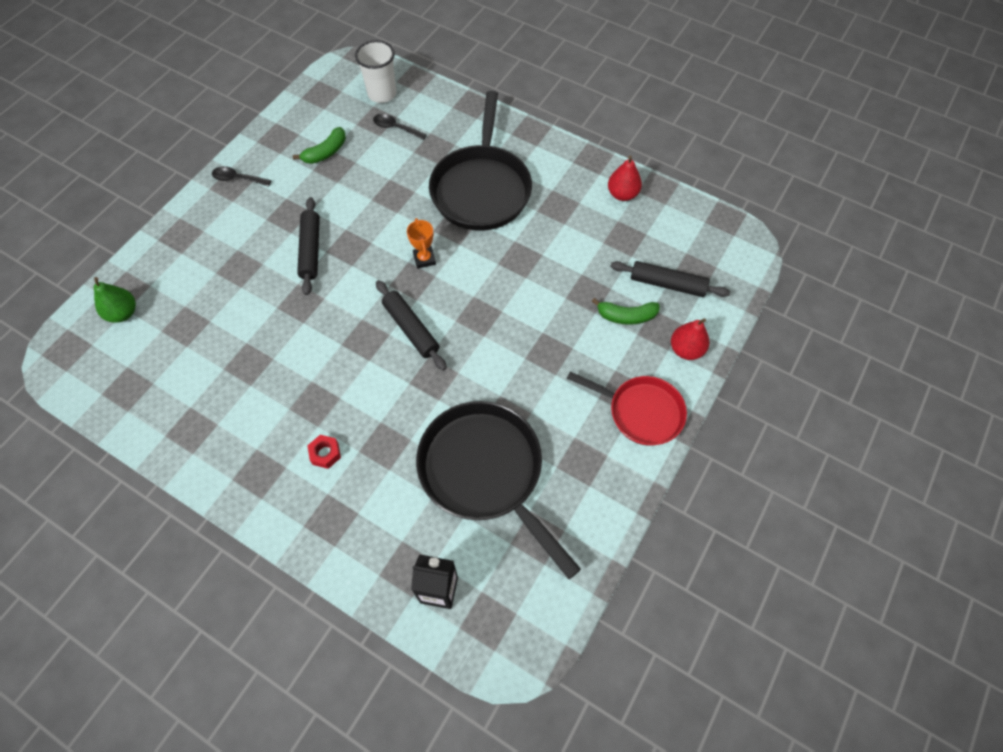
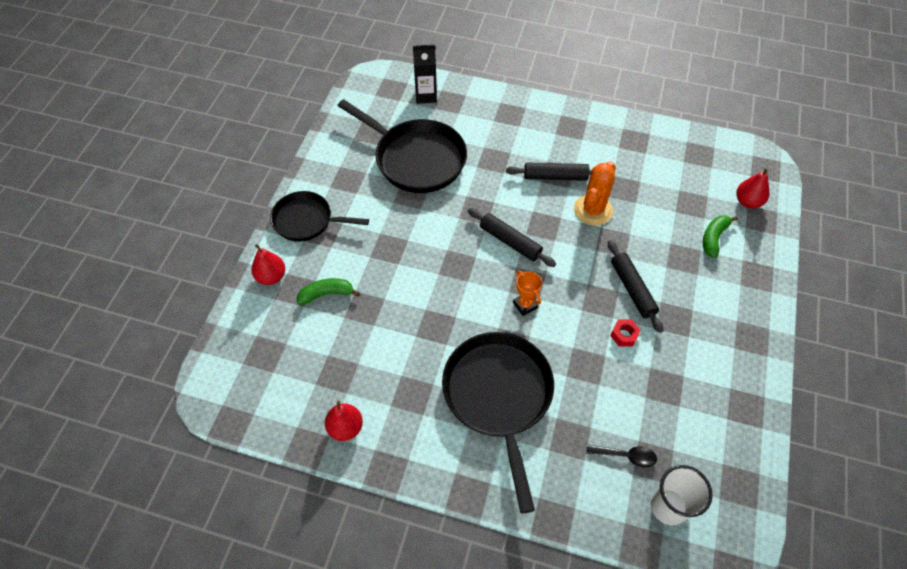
camera: 165 degrees right, 5 degrees down
green pear [94,277,136,323] -> red pear [736,169,769,208]
black spoon [212,166,271,187] -> none
green banana [293,127,346,164] -> green banana moved to [703,215,738,258]
red nut [307,435,341,469] -> red nut moved to [610,319,641,346]
red pan [567,371,687,446] -> black pan [270,191,369,242]
black rolling pin [610,261,730,297] -> black rolling pin moved to [506,163,591,181]
none -> orange cactus [574,161,616,225]

